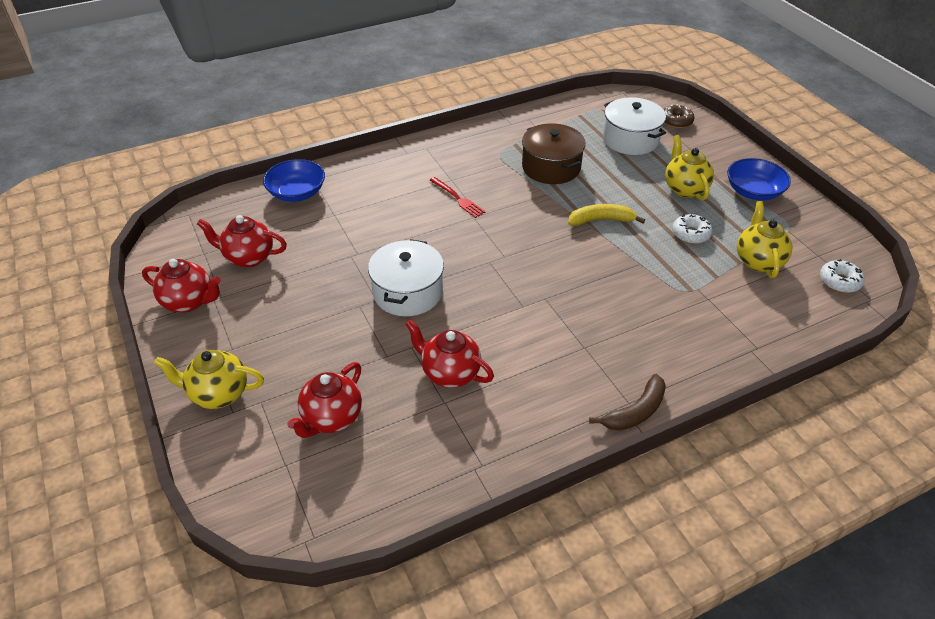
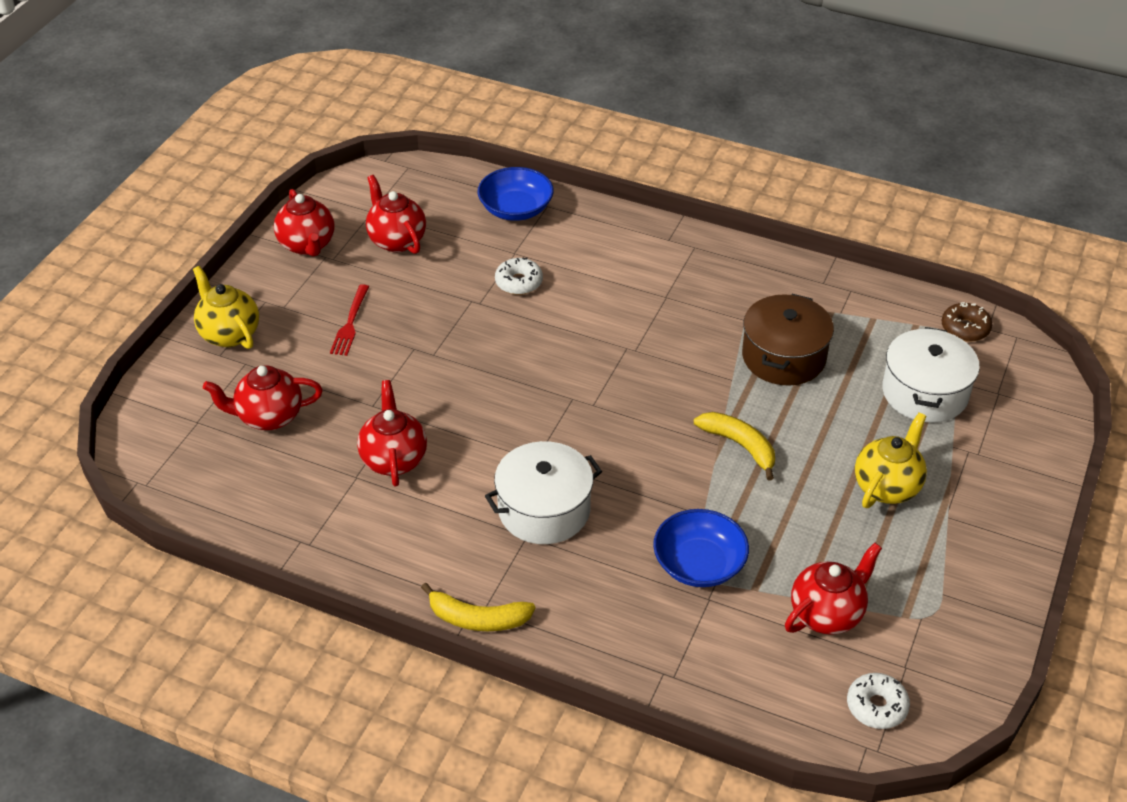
camera: 50 degrees right, 0 degrees up
white pot [368,239,444,316] -> white pot moved to [485,441,602,544]
red fork [430,177,486,218] -> red fork moved to [330,284,369,356]
brown banana [589,374,666,431] -> yellow banana [421,583,535,631]
brown donut [664,104,694,128] -> brown donut moved to [941,302,992,342]
white donut [672,214,713,244] -> white donut moved to [495,257,543,295]
blue bowl [727,158,791,200] -> blue bowl moved to [653,509,749,587]
yellow teapot [737,201,792,278] -> red teapot [785,543,882,635]

